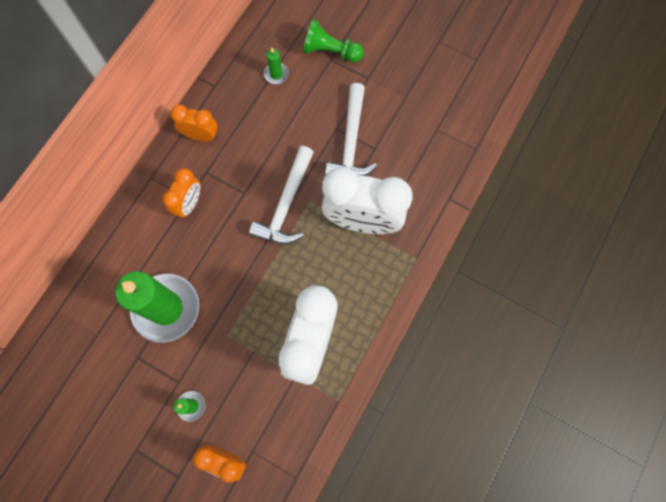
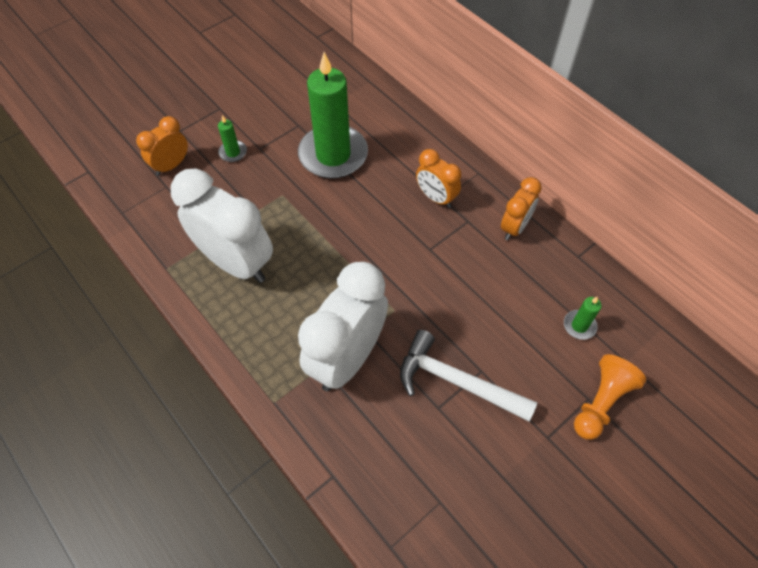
camera: 110 degrees right, 15 degrees down
white hammer [249,146,314,245] -> none
green pawn [303,19,364,63] -> orange pawn [574,354,646,440]

